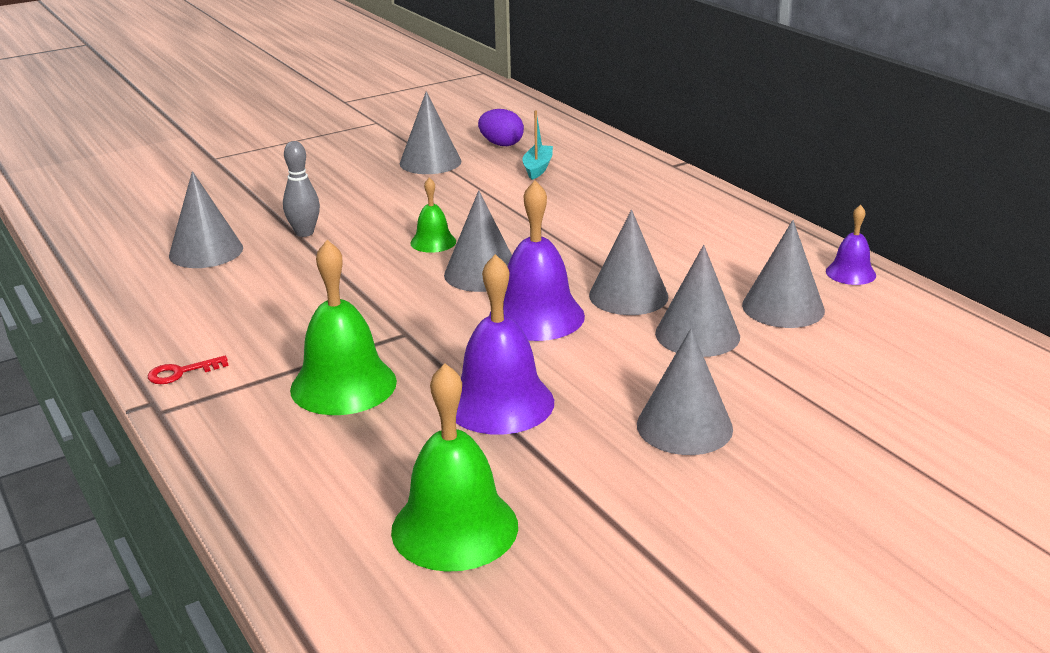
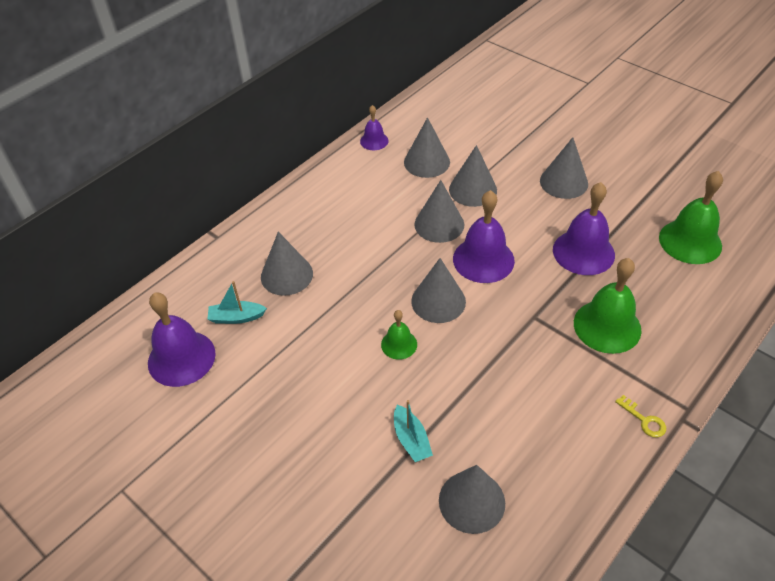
camera: 105 degrees left, 20 degrees up
red key [148,356,228,384] -> yellow key [615,395,666,438]
grey bowling pin [283,141,320,237] -> turquoise boat [394,400,433,462]
grey cone [400,91,461,174] -> grey cone moved to [261,232,313,296]
purple egg [478,109,524,146] -> purple bell [148,292,216,387]

